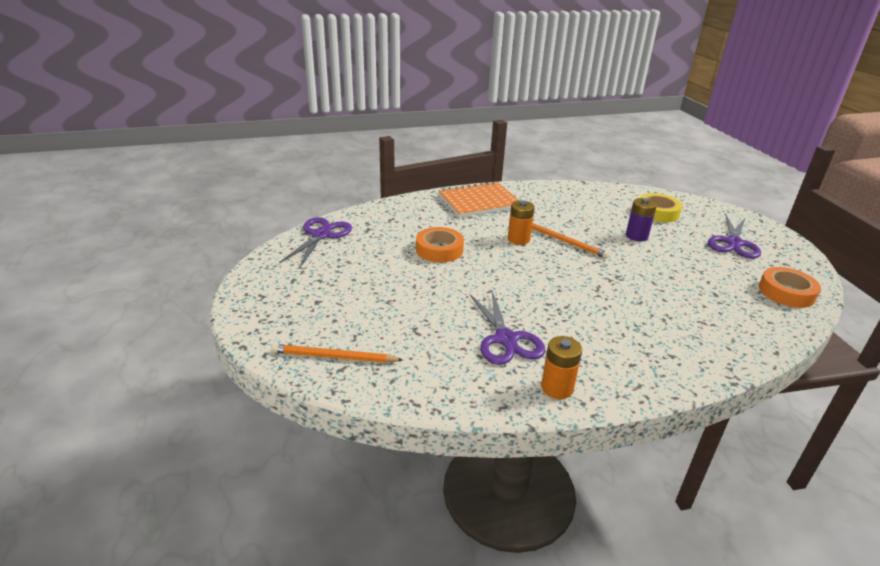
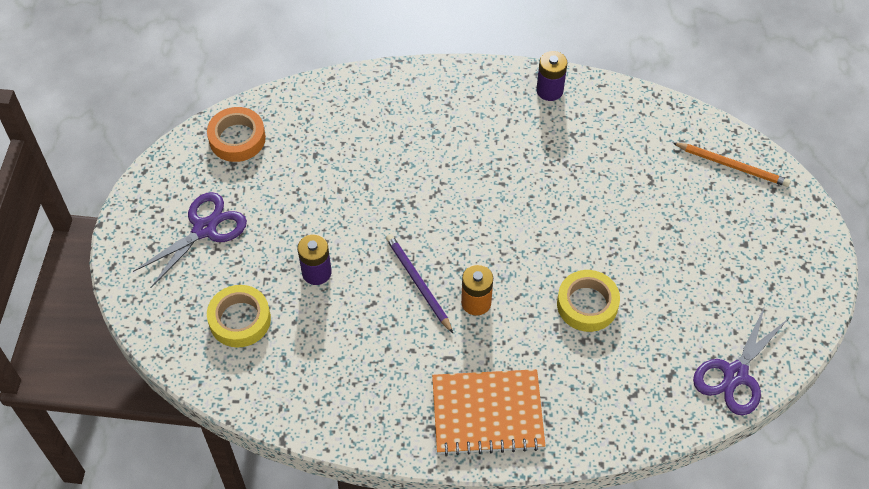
camera: 160 degrees left, 25 degrees up
orange tape [416,227,464,263] -> yellow tape [557,270,620,332]
purple scissors [469,291,545,365] -> none
orange pencil [532,223,609,258] -> purple pencil [386,234,453,333]
orange battery [541,336,582,399] -> purple battery [536,51,567,101]

